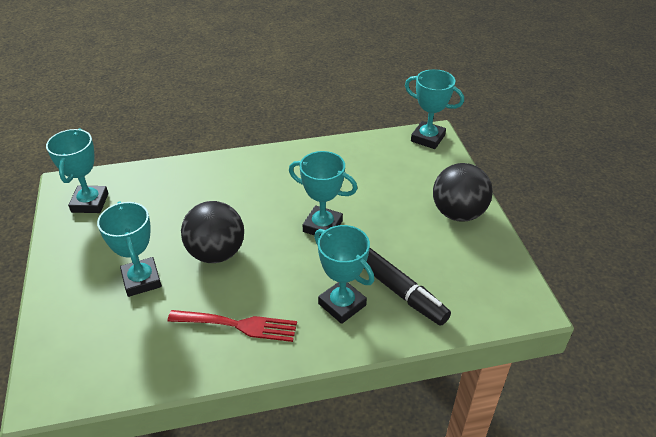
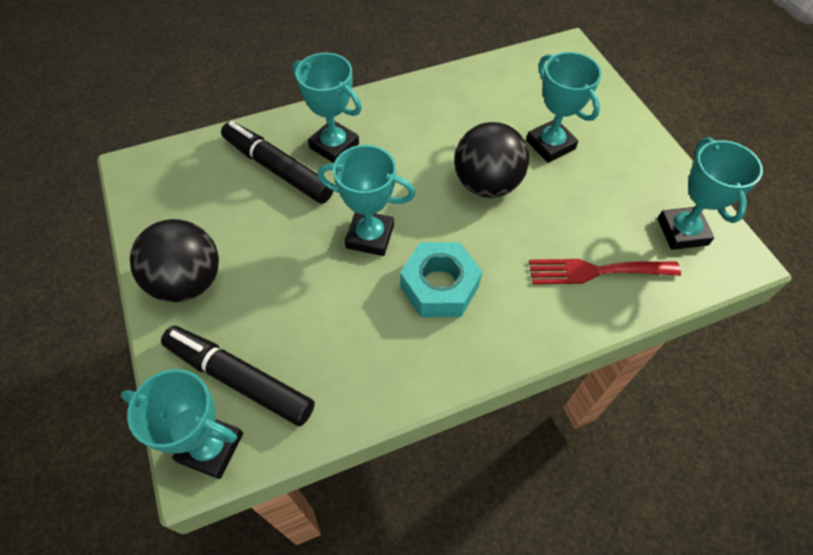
camera: 170 degrees right, 15 degrees up
red fork [168,310,297,342] -> red fork moved to [529,259,681,284]
none -> black marker [161,326,315,426]
none -> turquoise nut [400,242,482,317]

